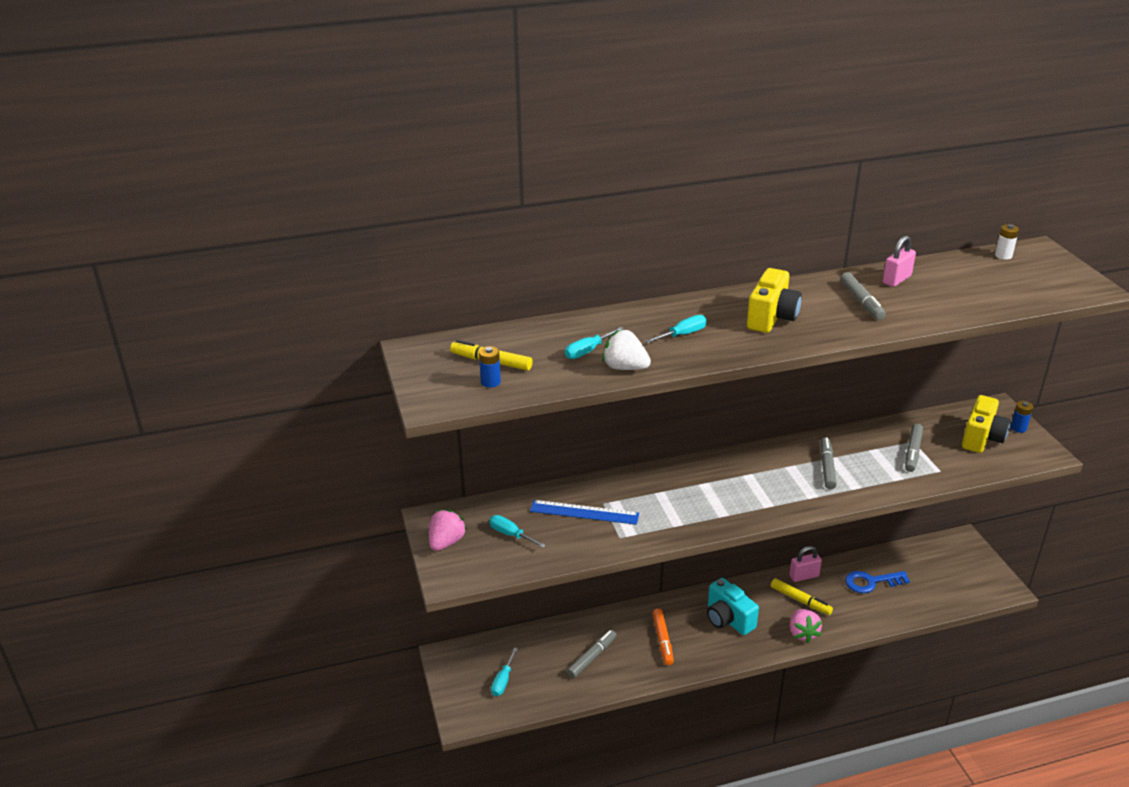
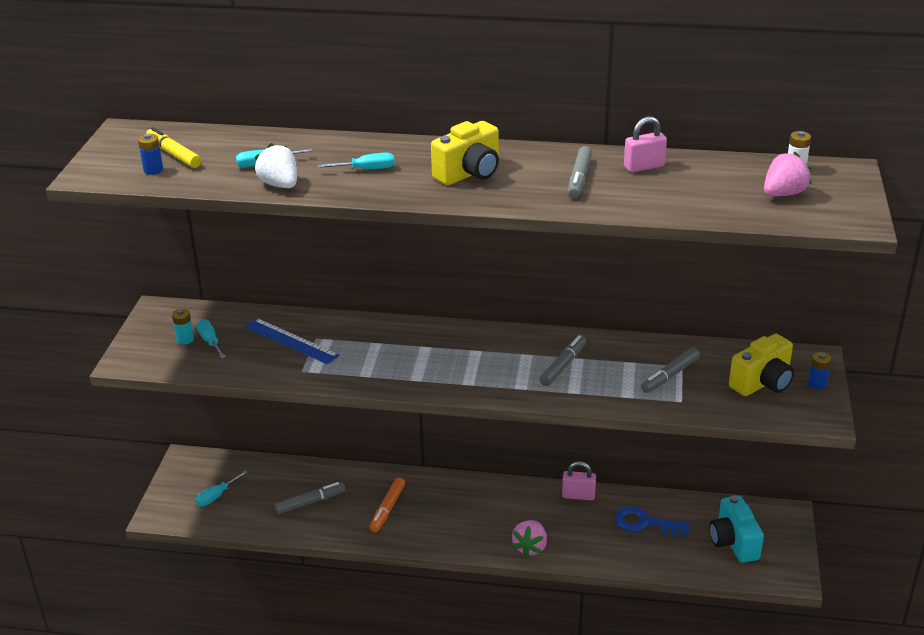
camera: 25 degrees right, 0 degrees up
pink strawberry [429,509,467,551] -> pink strawberry moved to [764,152,812,196]
turquoise camera [707,578,759,635] -> turquoise camera moved to [709,495,764,563]
yellow marker [771,578,833,615] -> none
none -> turquoise battery [172,309,194,345]

